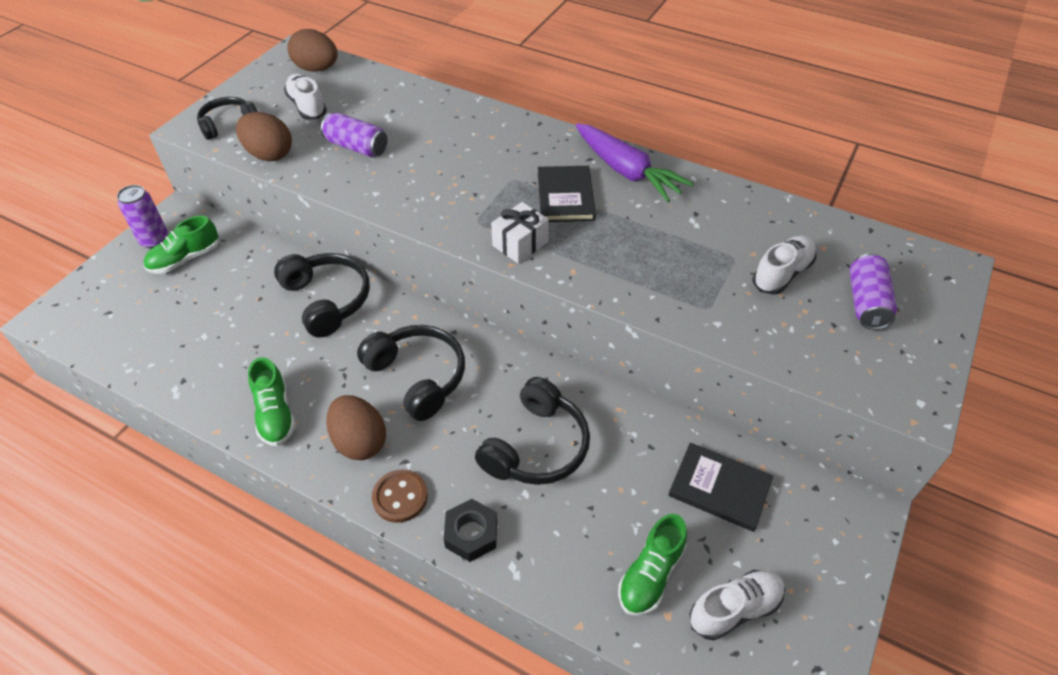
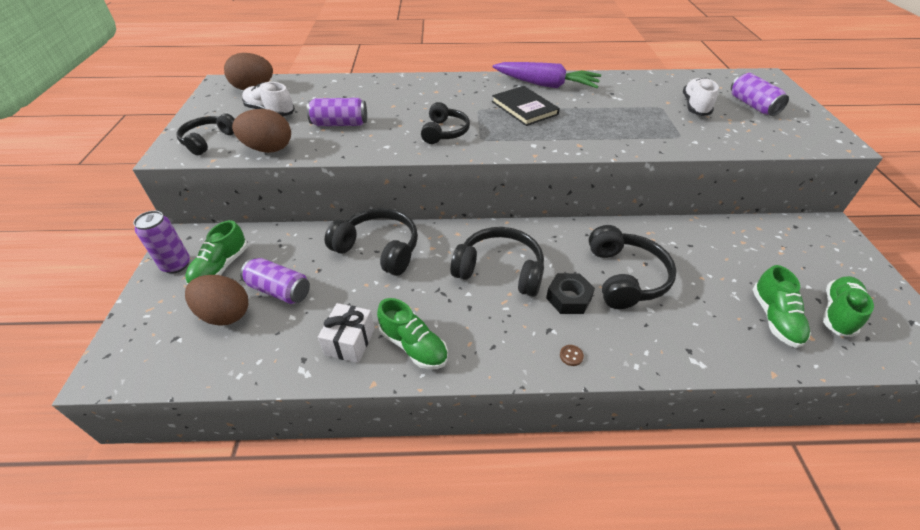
camera: 30 degrees left, 5 degrees down
brown egg [326,395,386,460] -> brown egg moved to [185,275,248,326]
brown button [372,469,428,523] -> brown button [560,345,584,366], size x0.47
black nut [444,499,497,562] -> black nut moved to [546,273,595,314]
white gift [491,202,549,264] -> white gift moved to [318,303,375,363]
black book [668,443,773,532] -> none
white shoe [690,570,785,640] -> green shoe [823,276,874,337]
none -> purple can [240,258,310,304]
none -> black headphones [421,102,470,144]

